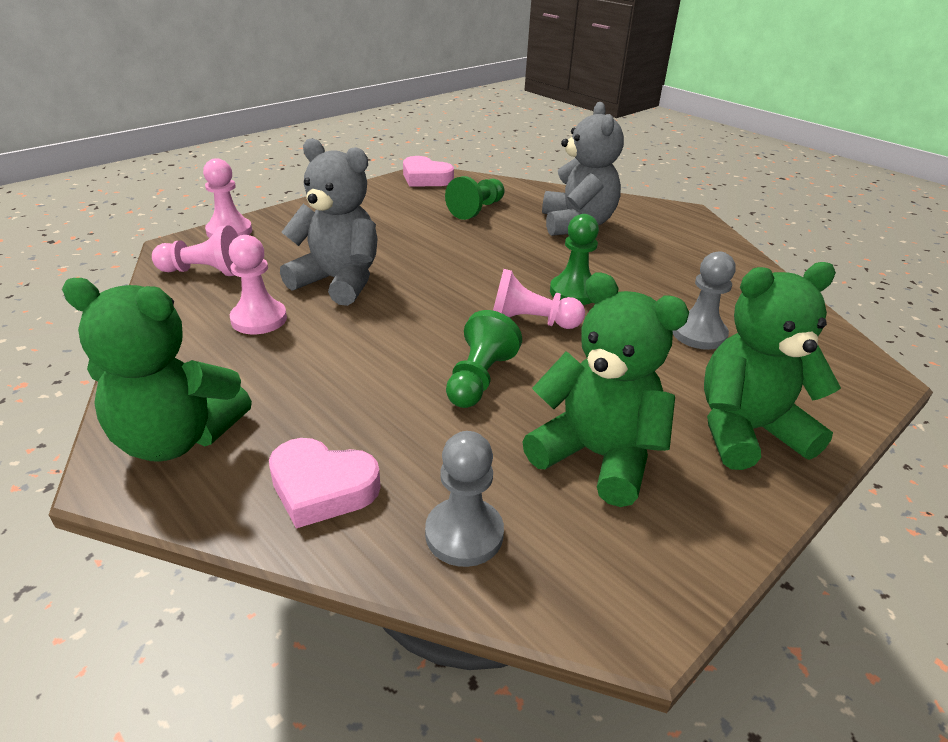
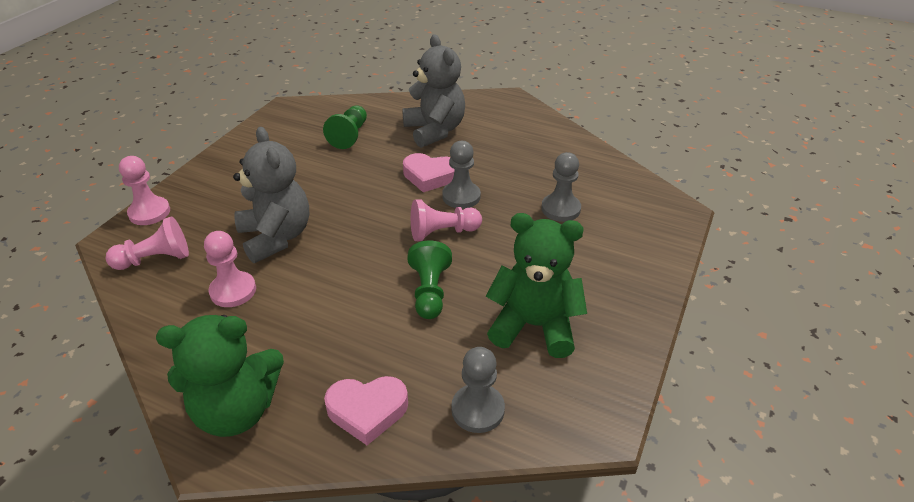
camera: 20 degrees left, 5 degrees up
grey teddy bear [280,138,378,306] -> grey teddy bear turned 60 degrees clockwise [233,127,309,263]
pink heart [403,156,454,187] -> pink heart moved to [403,153,455,192]
green pawn [550,214,599,305] -> grey pawn [442,141,481,209]
green teddy bear [704,262,841,470] -> none

